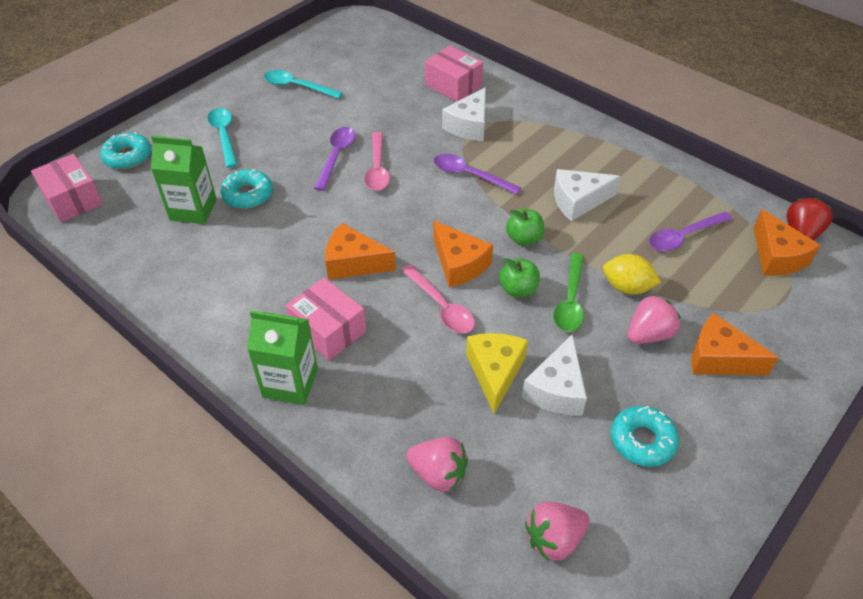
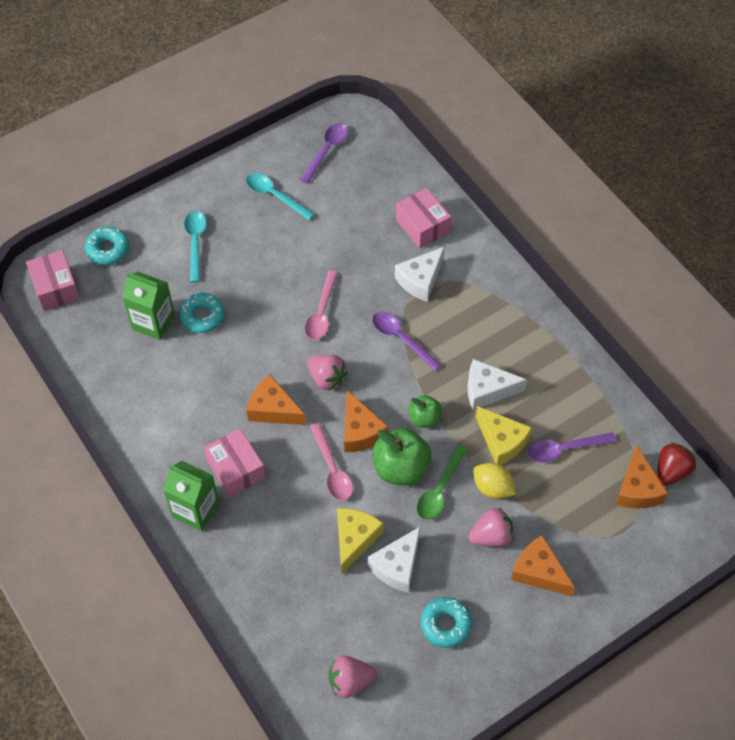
camera: 15 degrees right, 10 degrees up
purple spoon [314,127,356,191] -> purple spoon moved to [300,123,348,183]
pink strawberry [406,437,468,492] -> pink strawberry moved to [307,355,347,391]
green apple [499,258,540,297] -> green apple [373,428,431,485], size x1.69
none -> yellow cheese [476,406,532,465]

